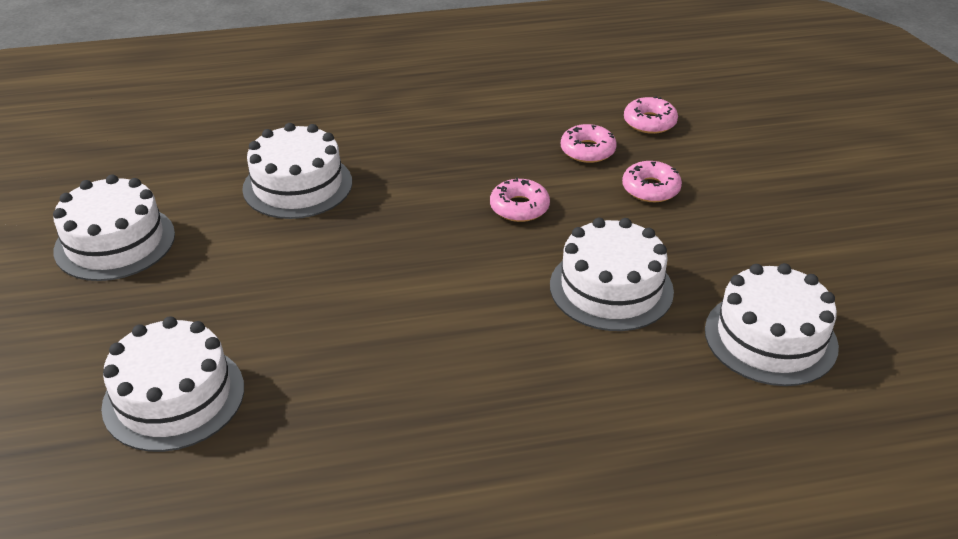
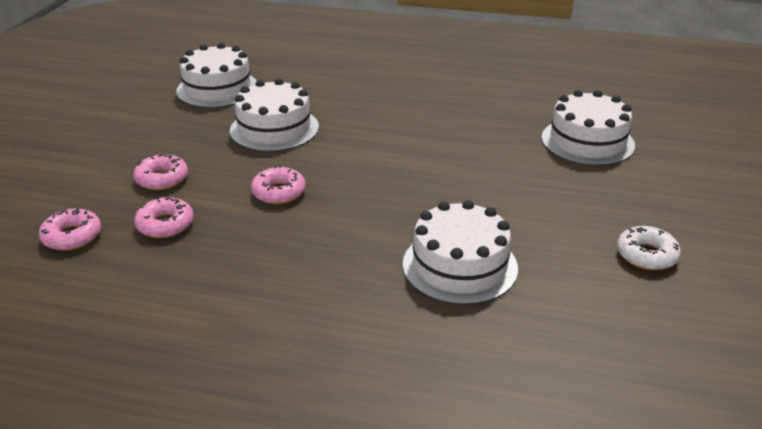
camera: 155 degrees left, 5 degrees down
white cake [53,174,175,281] -> white donut [617,226,681,270]

